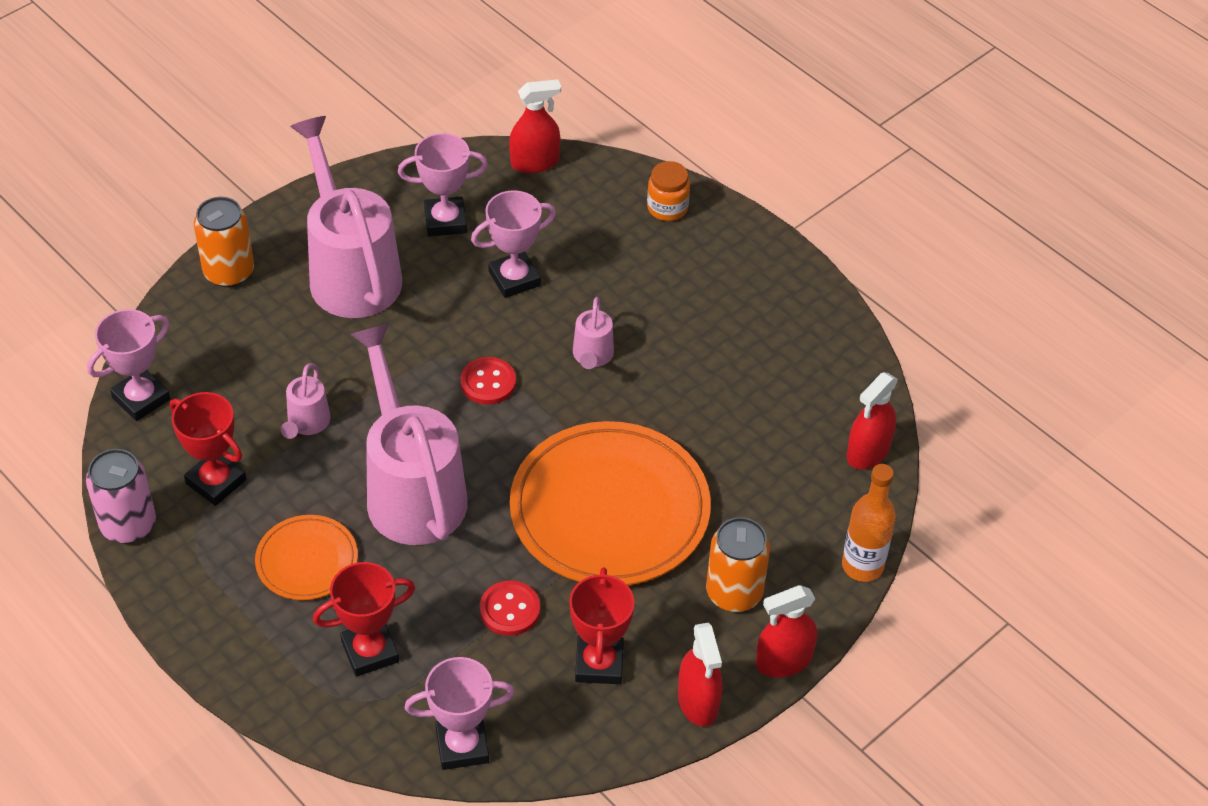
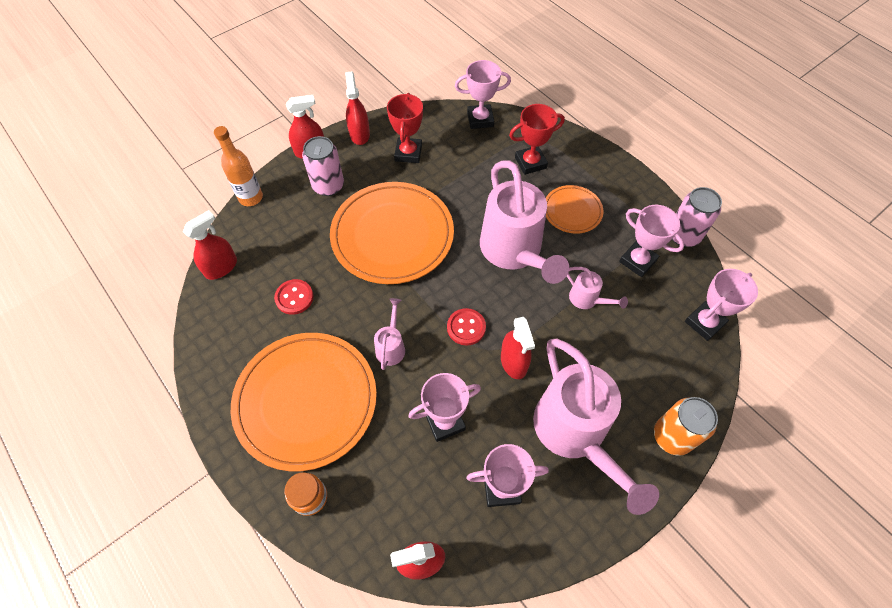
camera: 175 degrees left, 10 degrees up
red trophy [170,392,246,506] -> pink trophy [619,205,684,277]
pink watering can [281,363,331,439] -> pink watering can turned 120 degrees clockwise [567,267,628,309]
red button [480,581,540,636] -> red button moved to [274,279,314,315]
orange can [706,517,770,612] -> pink can [302,136,344,196]
none -> orange plate [231,333,377,471]
none -> red spray bottle [501,317,535,379]

